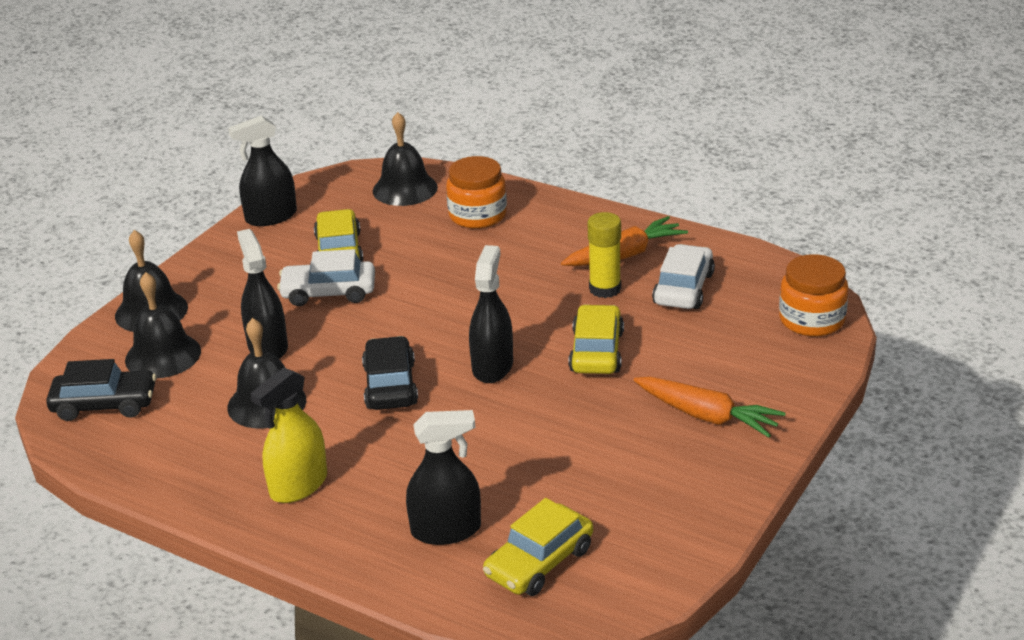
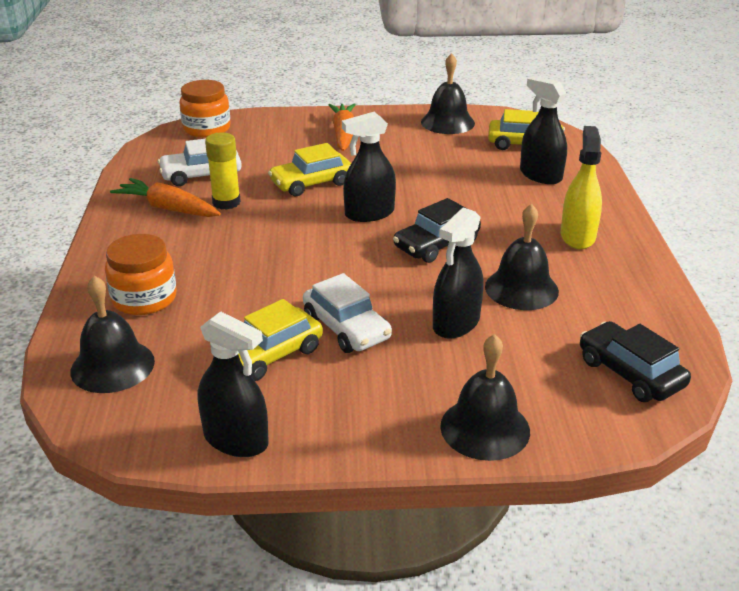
camera: 125 degrees left, 0 degrees up
black bell [125,272,201,378] -> black bell moved to [421,53,475,134]
yellow spray bottle [250,367,327,503] -> yellow spray bottle turned 90 degrees counterclockwise [561,126,602,249]

